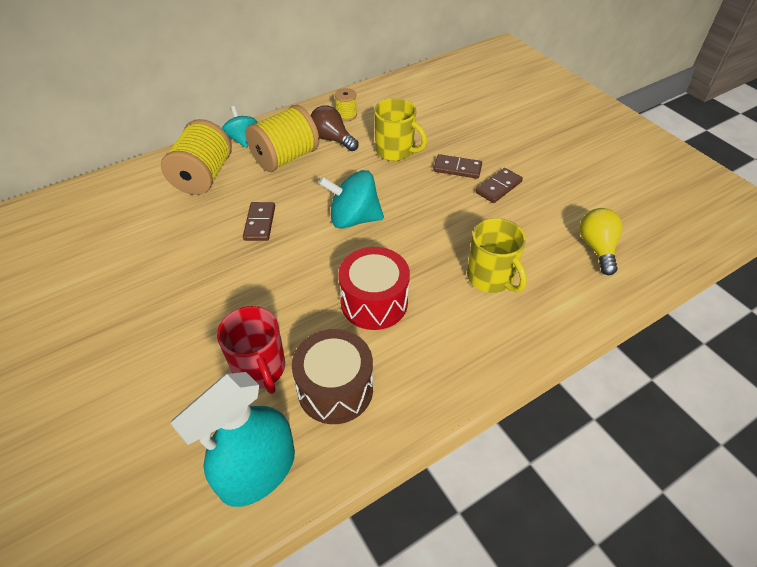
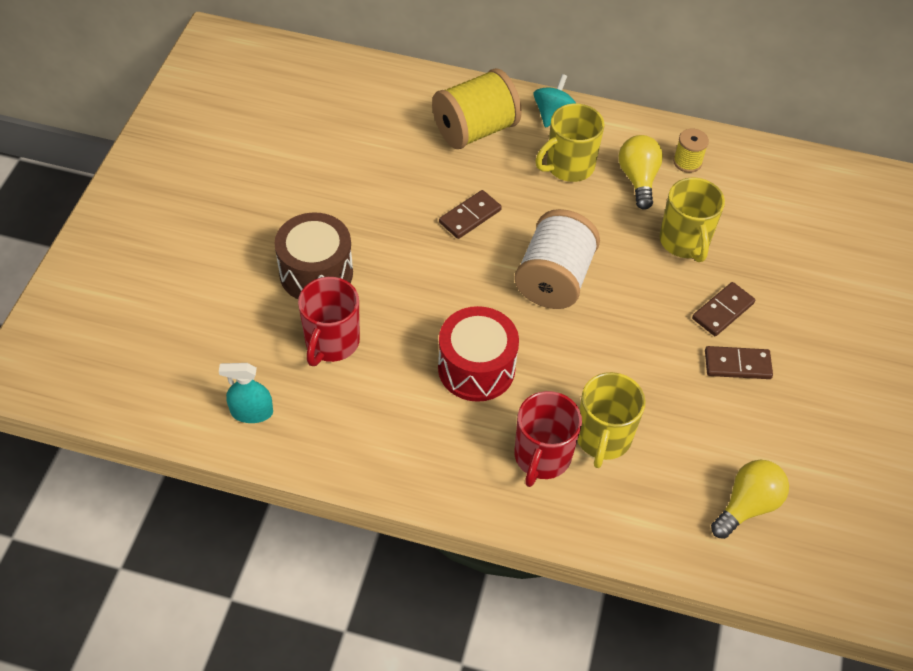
camera: 45 degrees right, 5 degrees up
turquoise spray bottle [171,372,295,507] -> turquoise spray bottle [219,363,273,423], size x0.52
yellow spool [246,105,319,172] -> yellow mug [536,103,605,182]
brown drum [292,329,373,424] -> brown drum moved to [275,212,353,299]
brown light bulb [310,105,359,151] -> yellow light bulb [619,135,663,210]
turquoise spinning top [318,170,384,229] -> white spool [514,209,600,309]
brown domino [433,154,482,179] -> brown domino turned 75 degrees clockwise [692,282,755,336]
none -> red mug [515,391,582,487]

